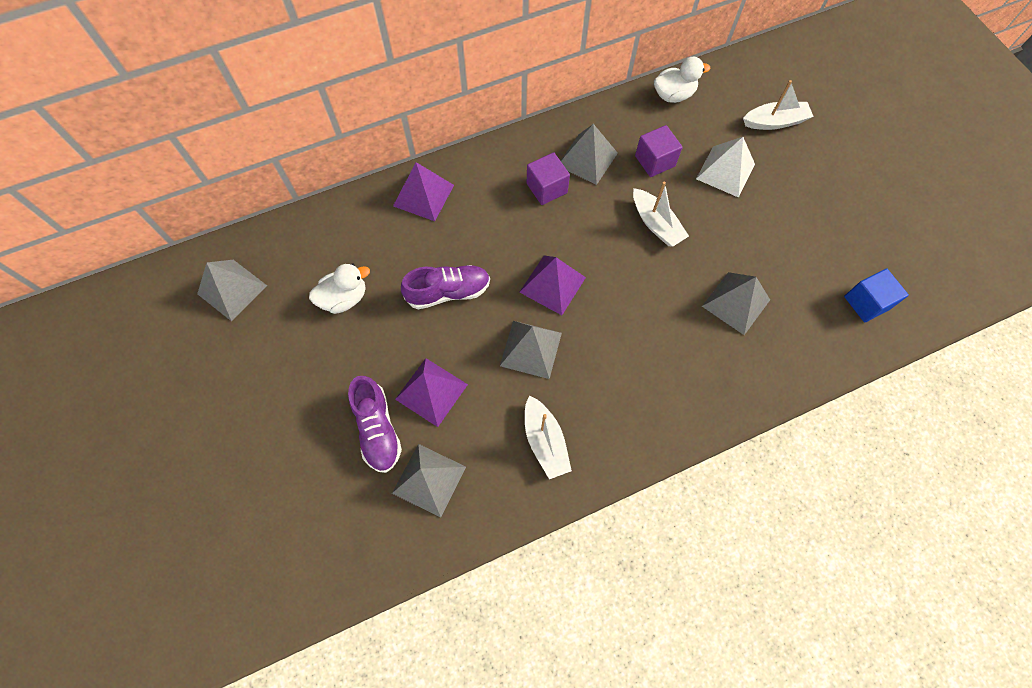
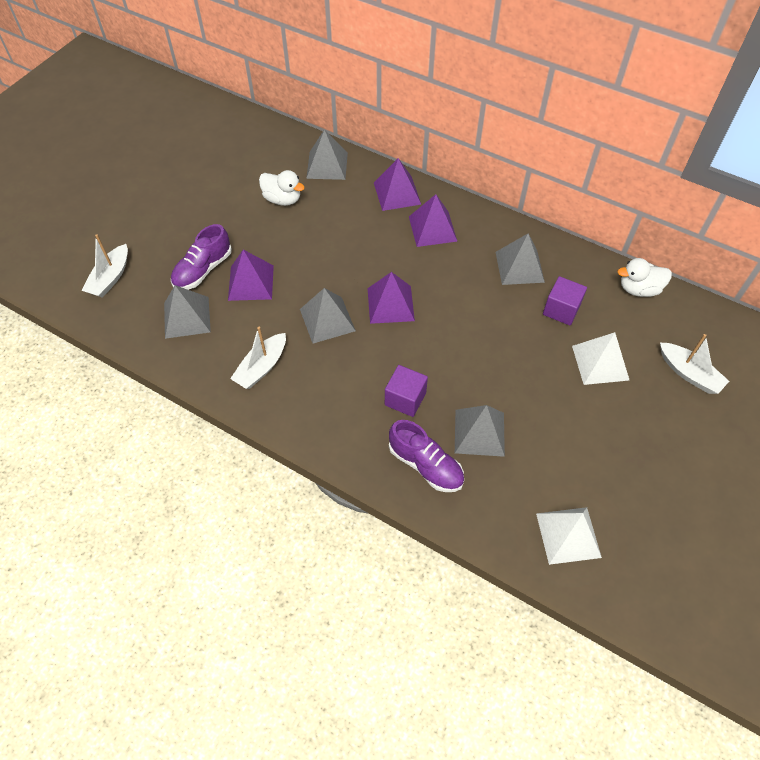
camera: 55 degrees right, 10 degrees down
grey pyramid [197,260,267,321] -> grey pyramid moved to [306,129,348,180]
purple shoe [401,265,490,309] -> purple shoe moved to [389,420,464,492]
purple cube [527,152,570,205] -> purple cube moved to [385,365,428,417]
white boat [633,182,689,247] -> white boat moved to [81,234,128,298]
white duck [654,57,710,103] -> white duck turned 135 degrees clockwise [617,258,672,297]
blue cube [844,268,909,322] -> white pyramid [536,507,602,565]
none -> purple pyramid [409,194,458,247]

